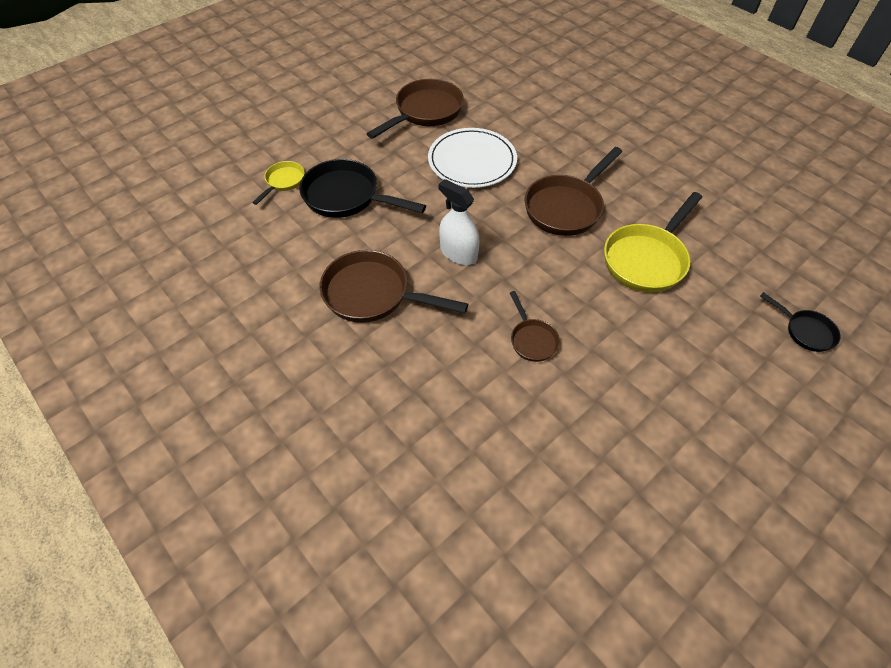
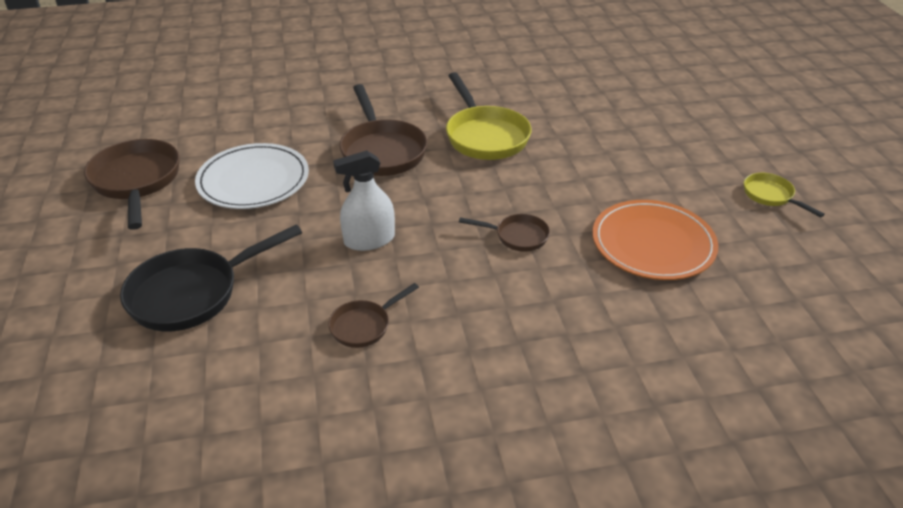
camera: 60 degrees left, 15 degrees down
yellow pan [252,161,305,205] -> yellow pan moved to [744,173,825,217]
brown pan [319,250,468,323] -> brown pan [328,283,419,348], size x0.53
black pan [760,292,840,352] -> none
none -> orange plate [592,200,718,280]

